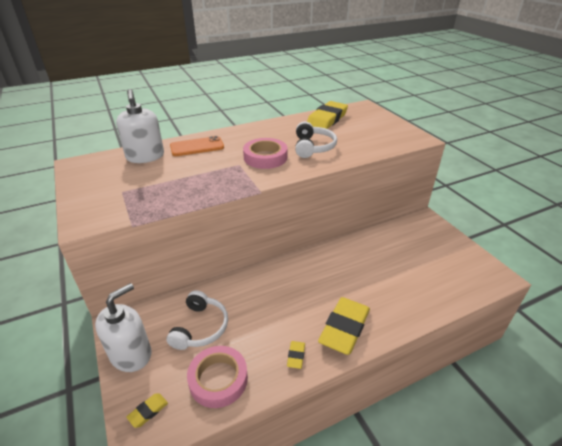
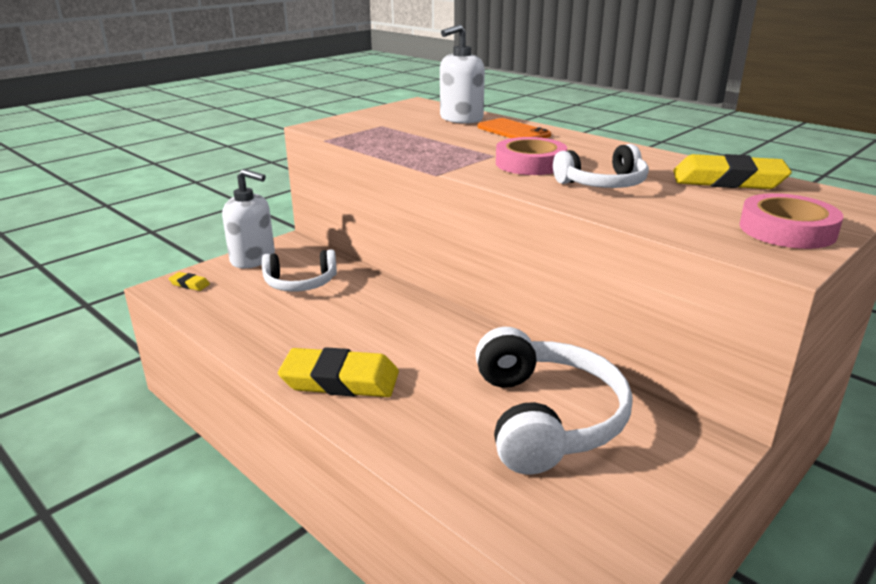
camera: 70 degrees right, 10 degrees down
pink tape [187,346,248,408] -> pink tape moved to [739,193,843,249]
yellow eraser [287,341,305,369] -> none
none -> white headphones [476,327,633,475]

